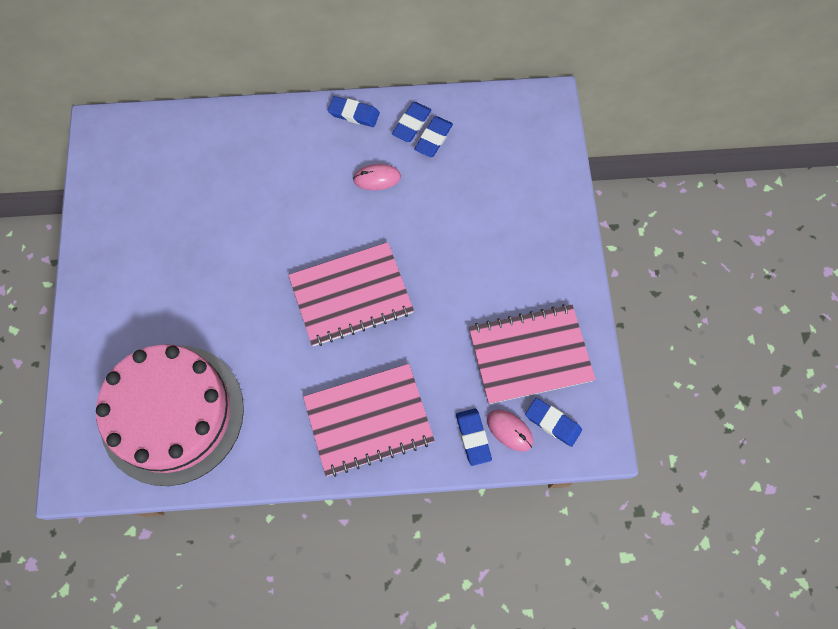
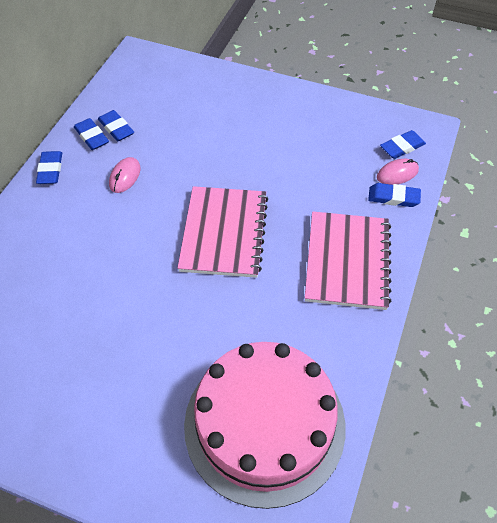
camera: 65 degrees left, 15 degrees down
blue eraser [328,96,380,127] -> blue eraser turned 45 degrees counterclockwise [36,151,62,184]
pink notebook [469,304,596,404] -> none

